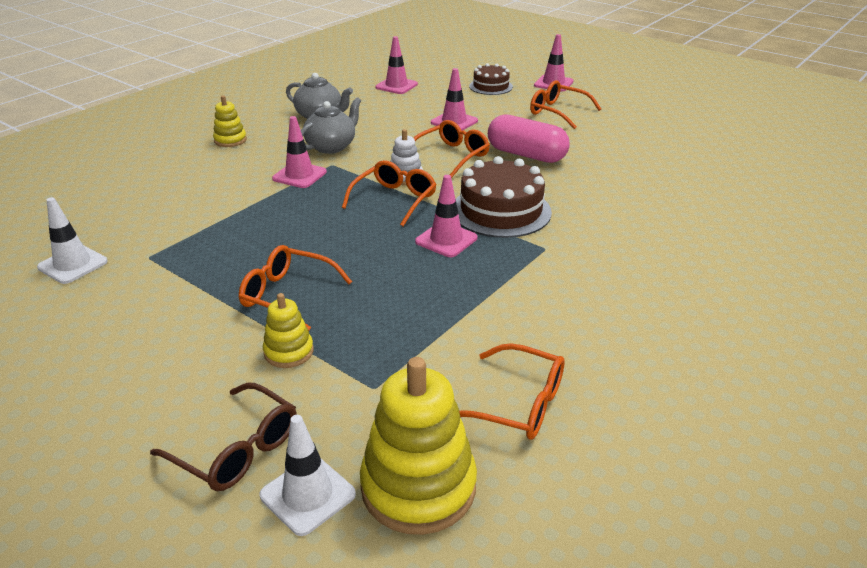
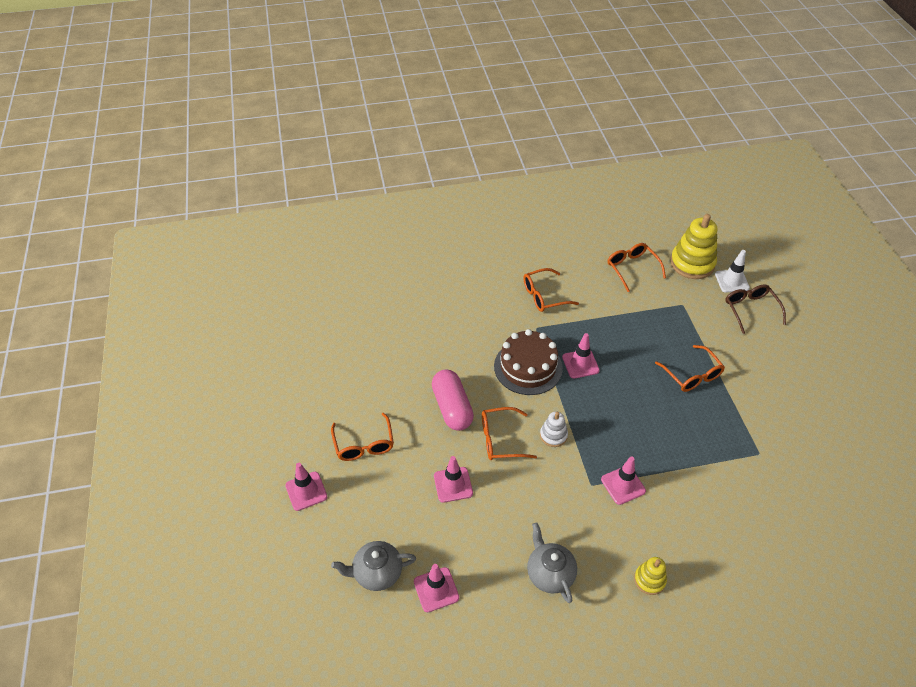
camera: 140 degrees left, 15 degrees up
white traffic cone [37,197,108,284] -> none
yellow stacking toy [263,293,314,368] -> none
grey teapot [301,97,361,154] -> grey teapot moved to [331,541,416,591]
orange glasses [342,160,437,226] -> orange glasses moved to [523,268,579,312]
brown cake [469,63,513,95] -> none

